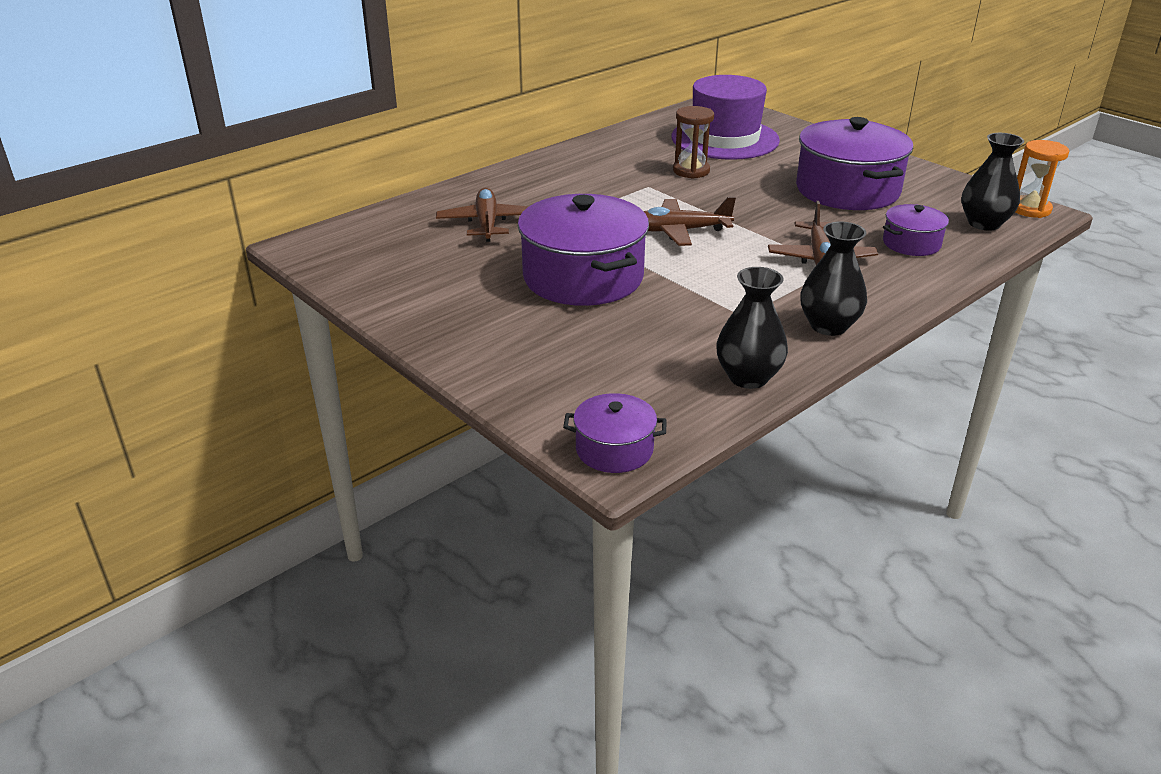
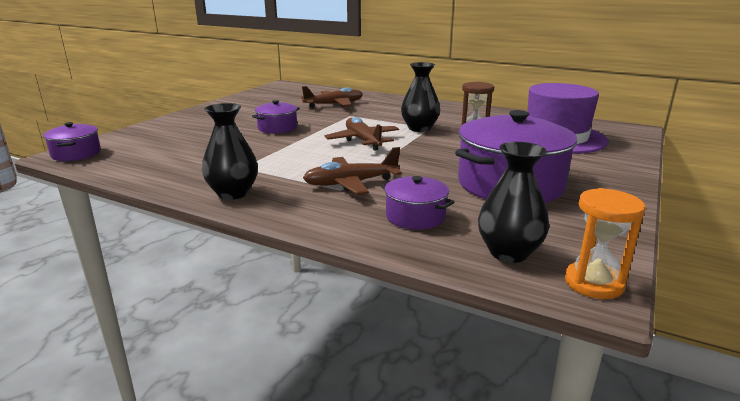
camera: 70 degrees right, 10 degrees down
purple pot [518,194,649,306] -> purple pot [252,100,300,134], size x0.50
black vase [716,267,788,389] -> black vase moved to [401,62,440,132]

